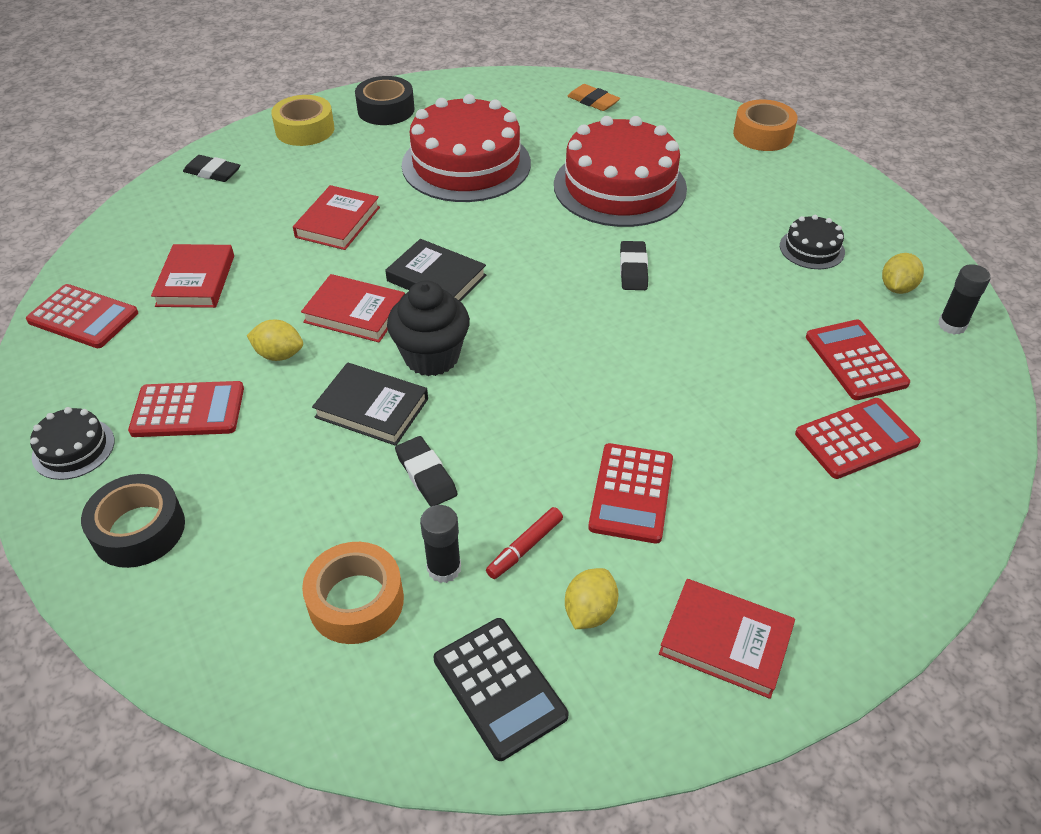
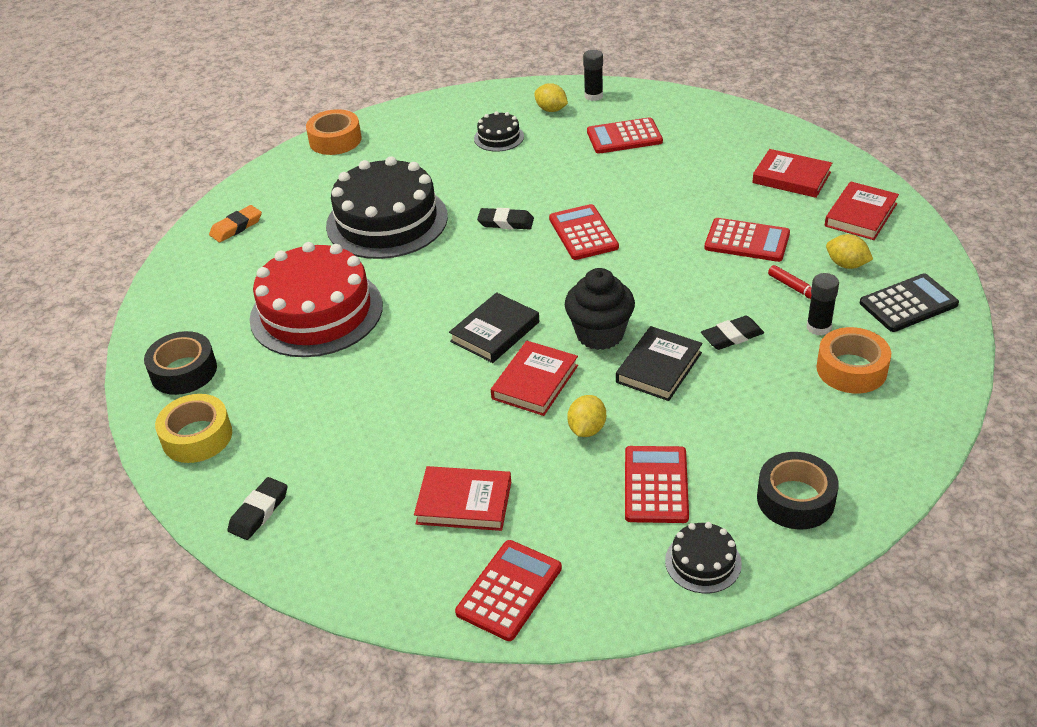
camera: 80 degrees left, 5 degrees down
red book [293,185,380,250] -> red book moved to [752,149,832,198]
red cake [554,116,687,227] -> black cake [326,156,448,259]
red calculator [795,398,920,479] -> red calculator moved to [549,204,619,260]

